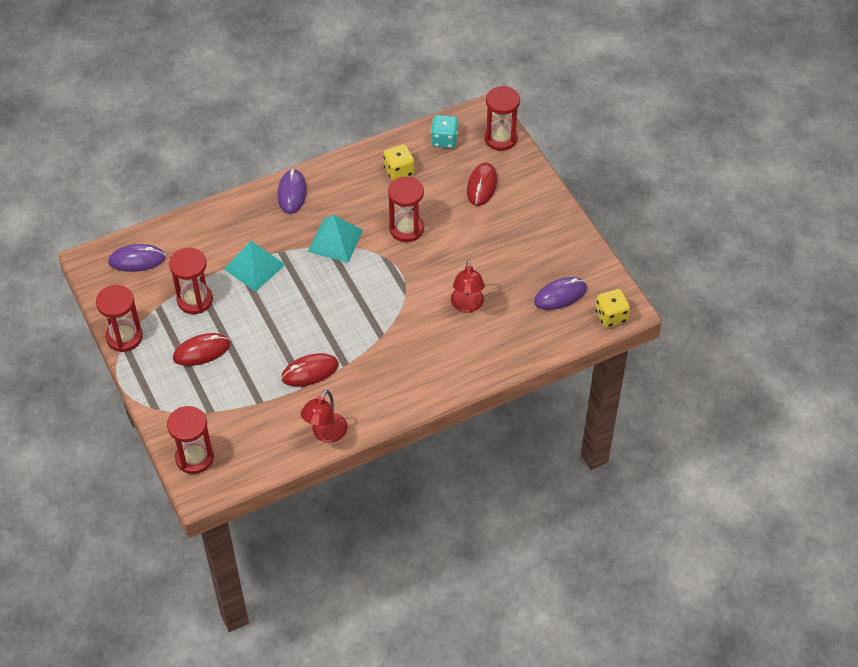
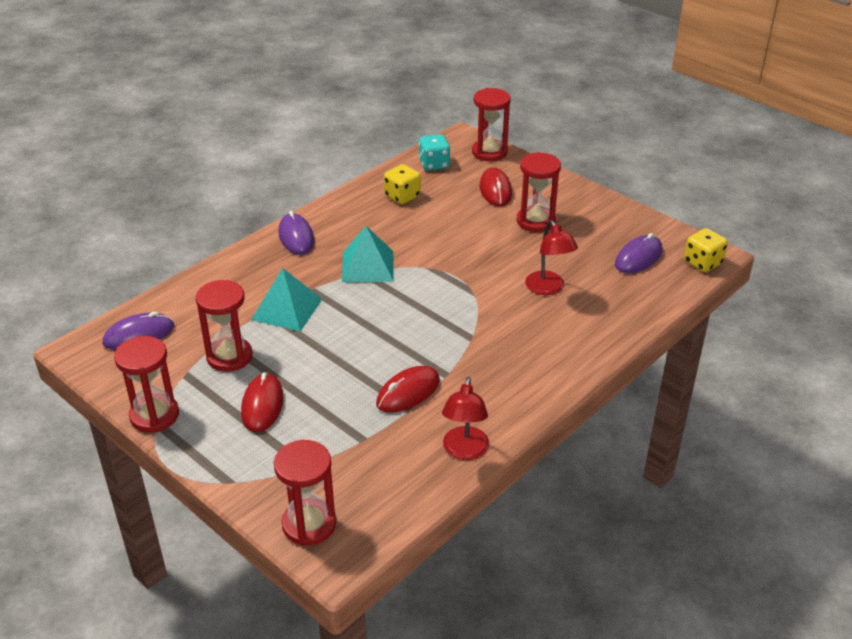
camera: 20 degrees left, 15 degrees down
red mouse [173,333,230,366] -> red mouse turned 45 degrees counterclockwise [241,372,284,432]
red hourglass [388,176,424,242] -> red hourglass moved to [517,152,561,232]

